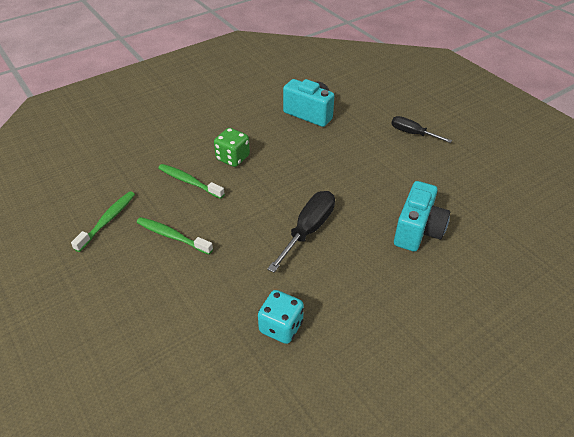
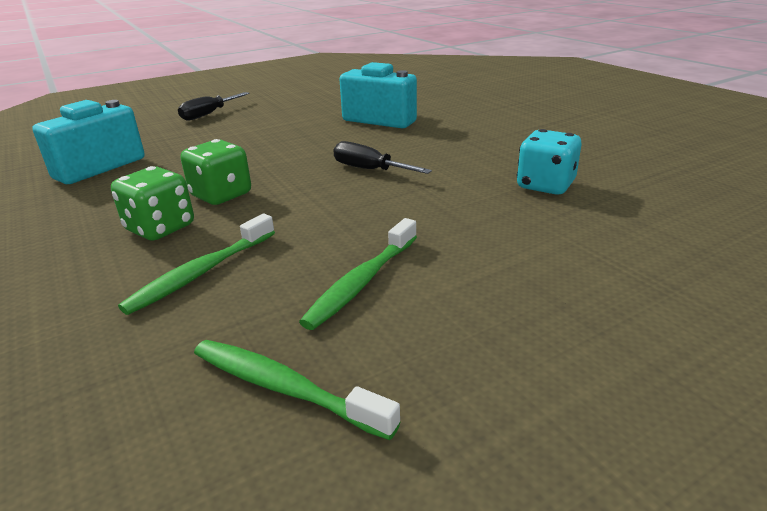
camera: 85 degrees left, 15 degrees down
black screwdriver [267,191,335,273] -> black screwdriver [333,141,432,174], size x0.66
none -> green dice [181,139,251,205]

